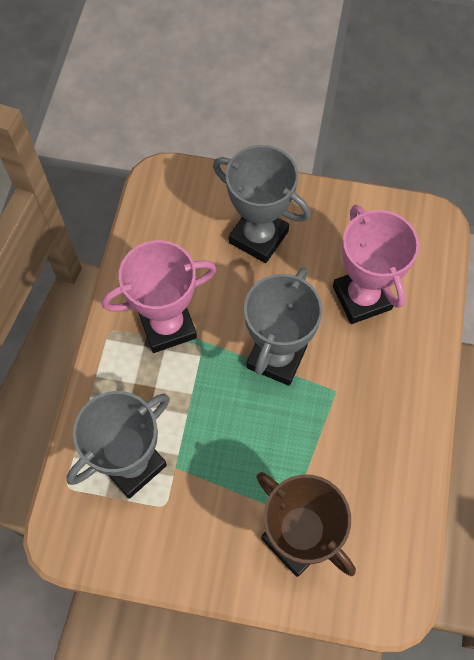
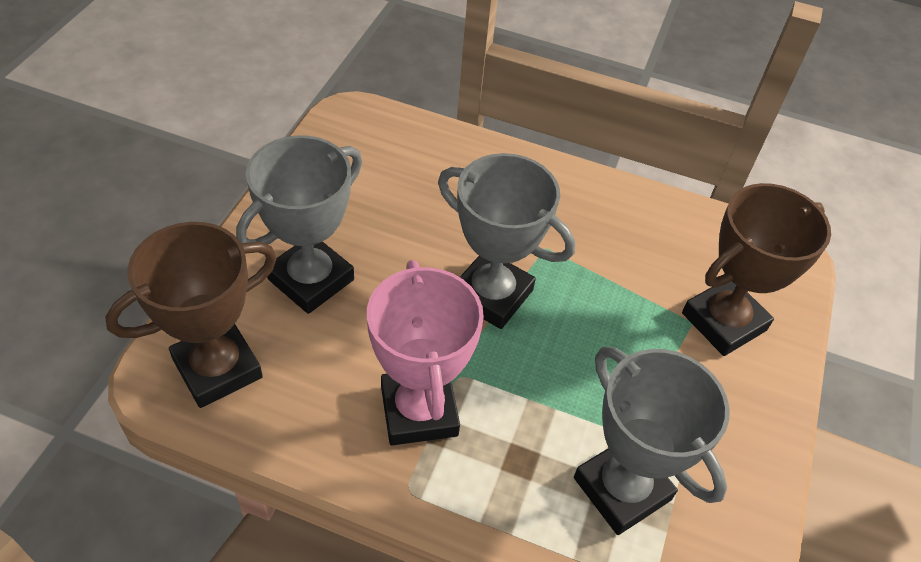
camera: 85 degrees left, 15 degrees down
pink trophy [333,205,419,324] -> none
none -> brown trophy [105,222,277,408]

